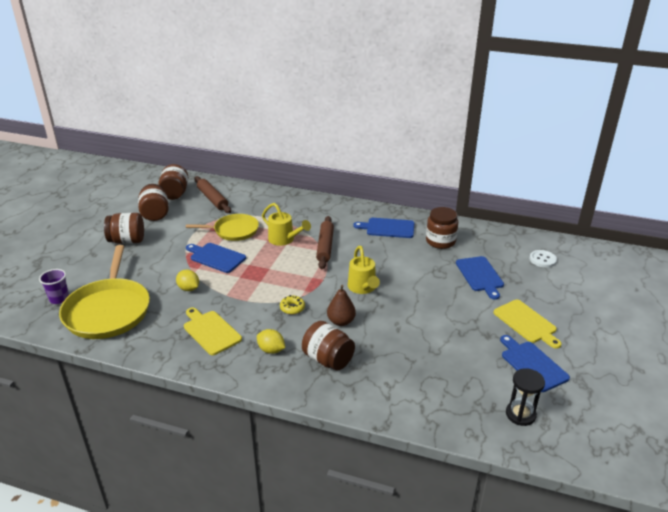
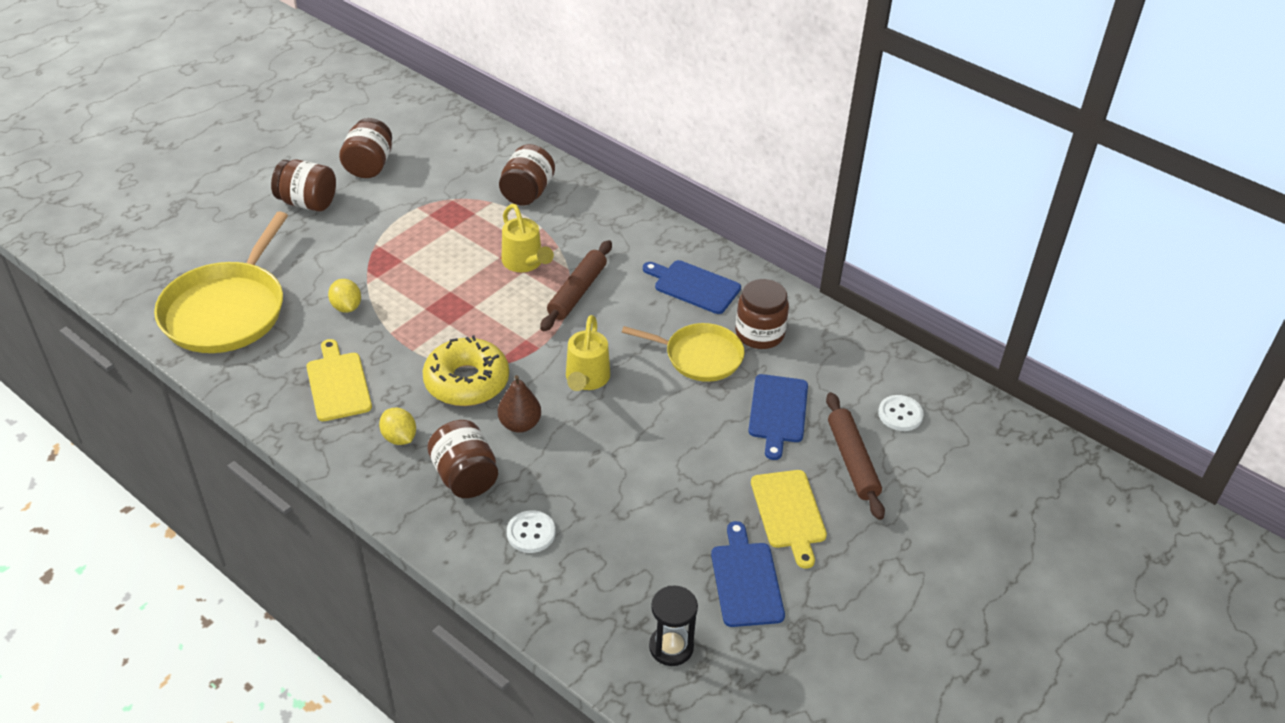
camera: 20 degrees right, 10 degrees up
purple cup [39,269,69,304] -> none
brown jar [158,164,189,200] -> brown jar moved to [499,144,555,206]
yellow pan [186,214,259,241] -> yellow pan moved to [622,323,745,382]
blue cutting board [186,243,246,273] -> none
brown rolling pin [194,176,231,213] -> brown rolling pin moved to [826,392,885,520]
yellow donut [280,295,305,314] -> yellow donut [423,335,509,406], size x2.23
none -> white button [507,510,555,553]

